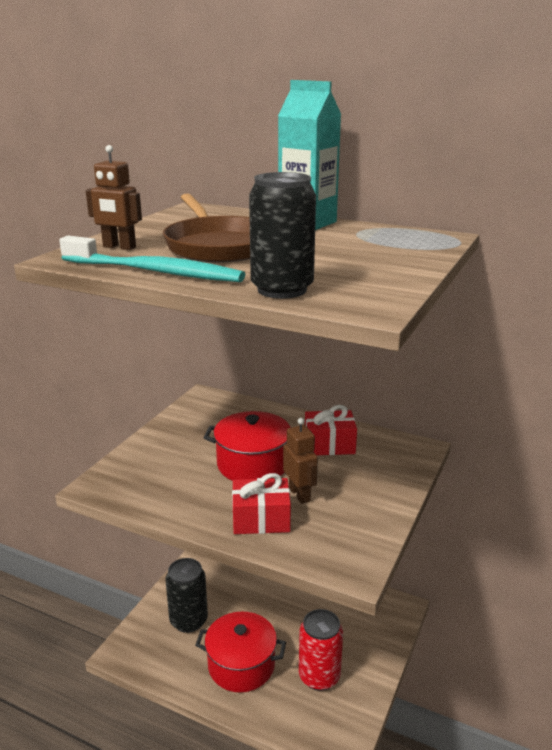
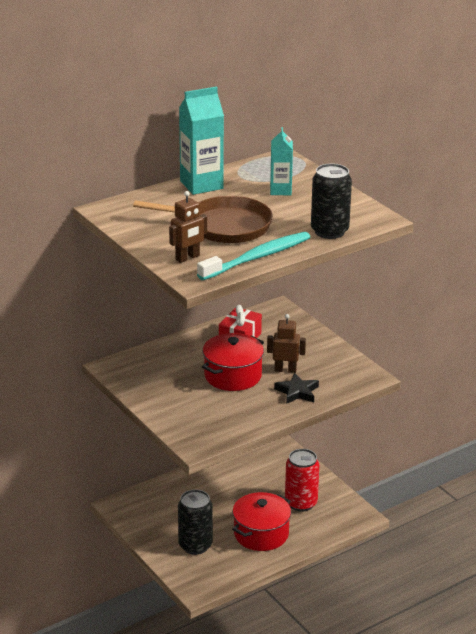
camera: 60 degrees left, 5 degrees up
red gift [232,473,291,534] -> black star [274,373,319,404]
none -> turquoise carton [270,127,293,195]

